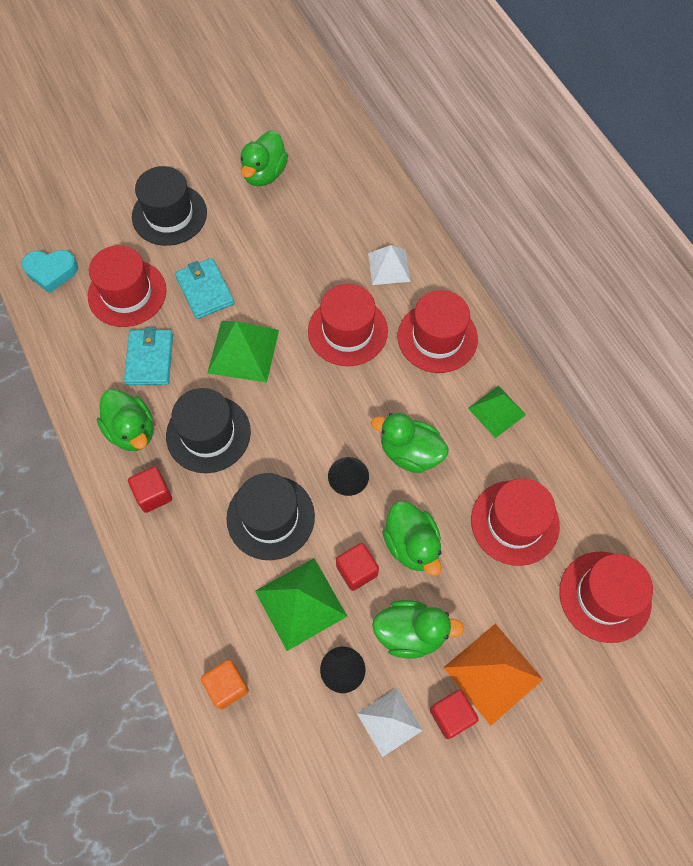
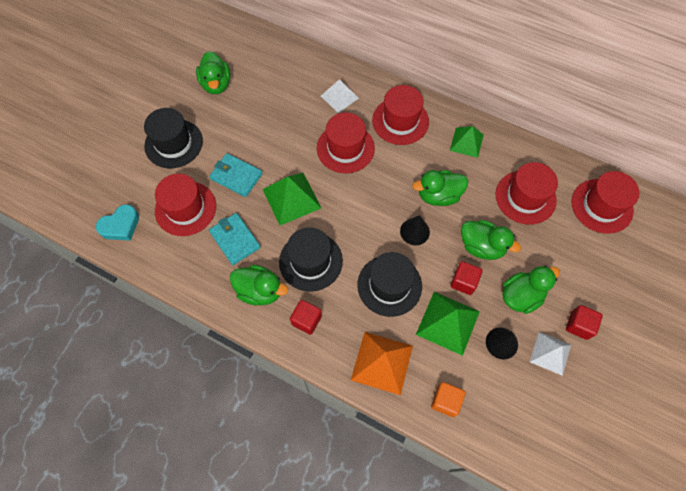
camera: 35 degrees left, 0 degrees up
orange pyramid [443,624,543,726] -> orange pyramid moved to [351,332,413,395]

